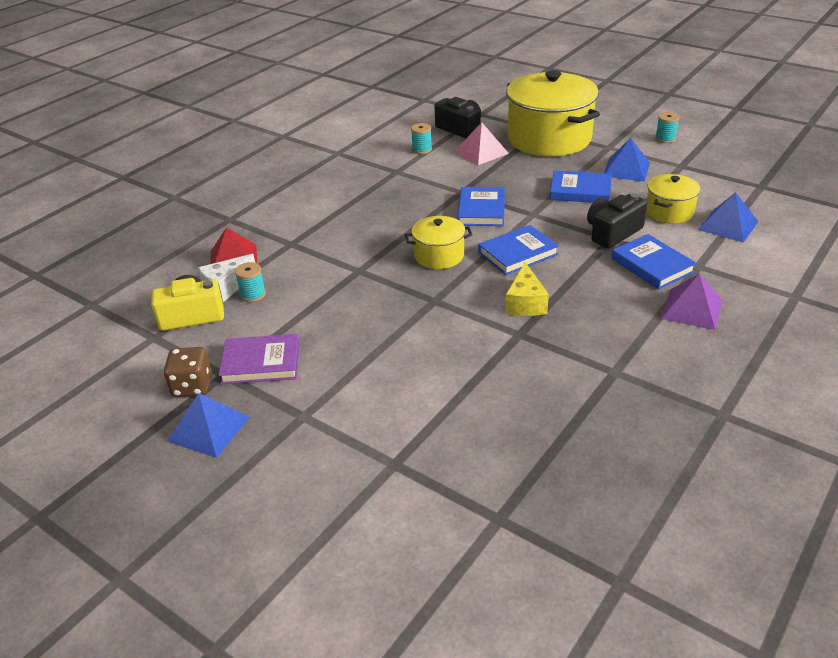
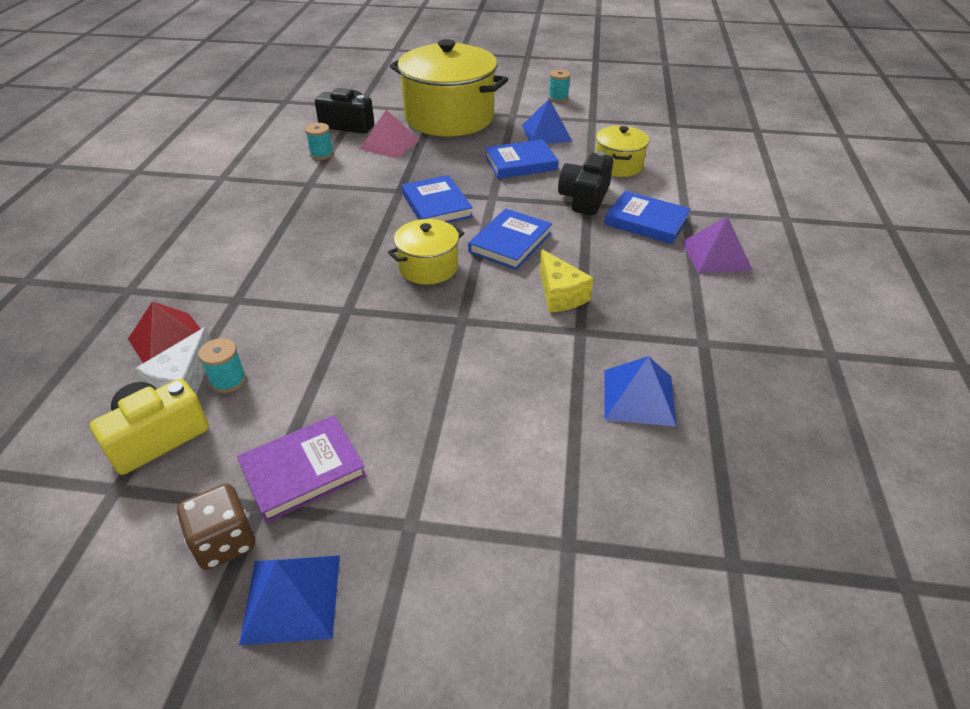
camera: 30 degrees left, 5 degrees up
blue pyramid [698,192,759,243] -> blue pyramid moved to [604,356,676,426]

